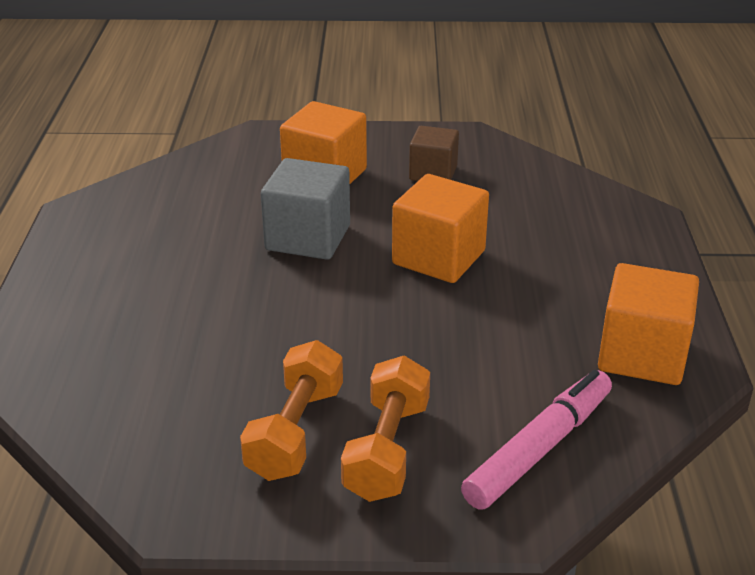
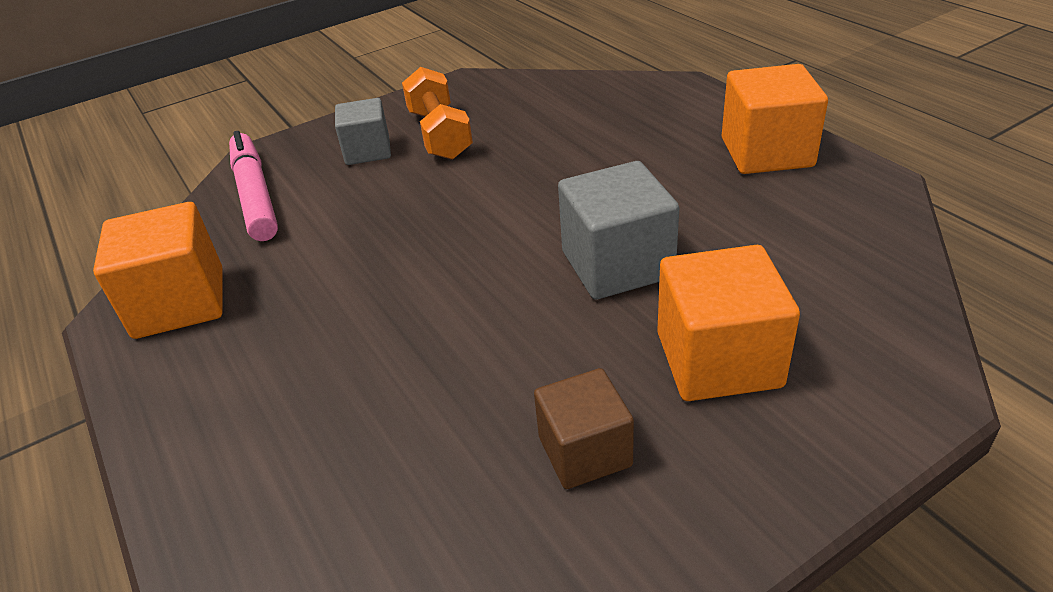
camera: 150 degrees right, 5 degrees up
orange dumbbell [341,356,430,502] -> grey cube [335,98,391,165]
orange cube [392,174,489,283] -> orange cube moved to [722,64,828,174]
pink marker [461,370,612,510] -> pink marker turned 150 degrees clockwise [229,131,278,241]

